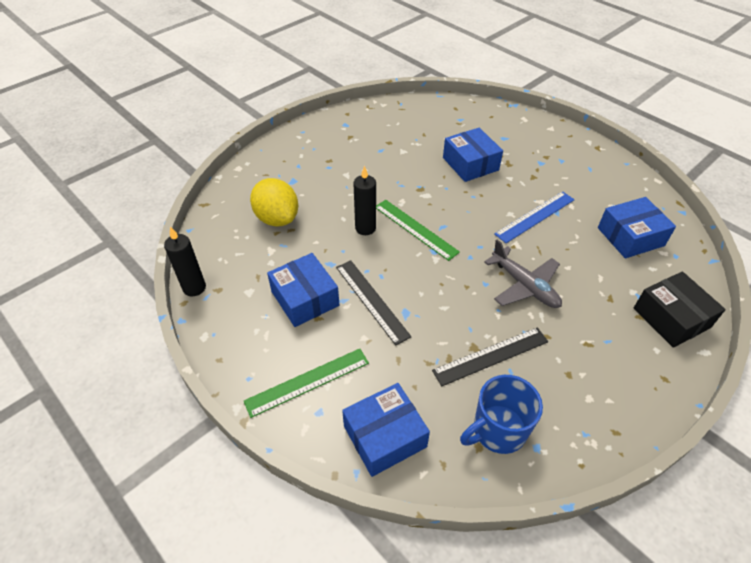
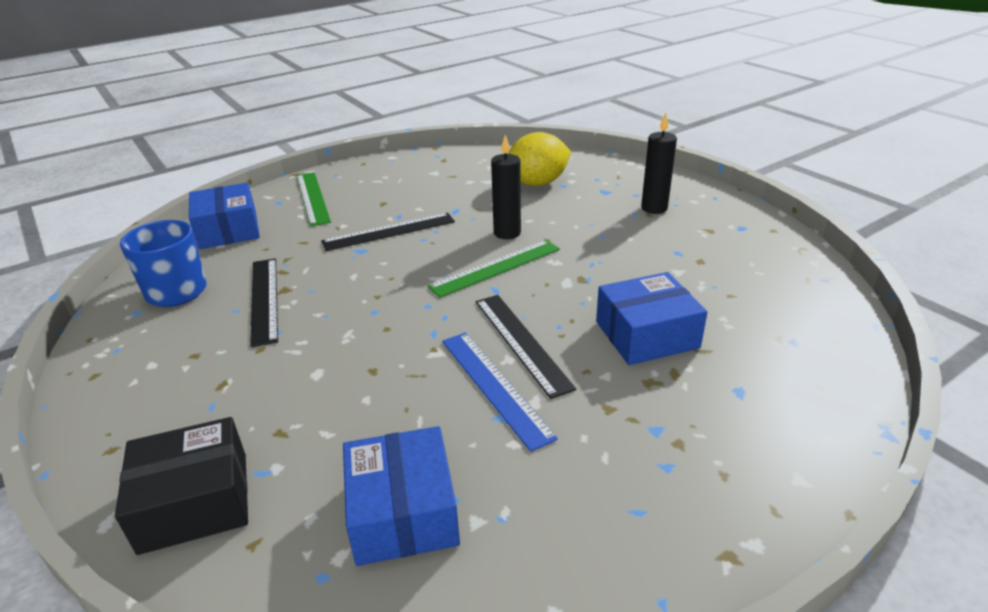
camera: 100 degrees right, 15 degrees down
black candle [164,227,206,296] -> black candle moved to [641,113,677,214]
blue box [267,253,339,327] -> none
grey plane [484,240,562,308] -> none
none -> black ruler [476,295,576,399]

